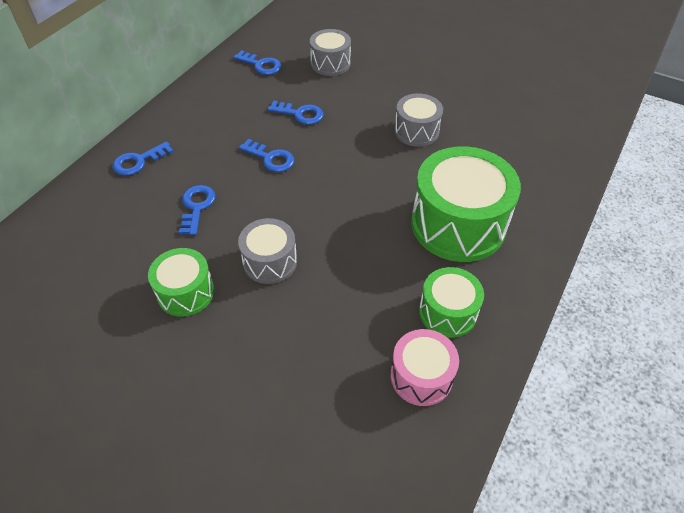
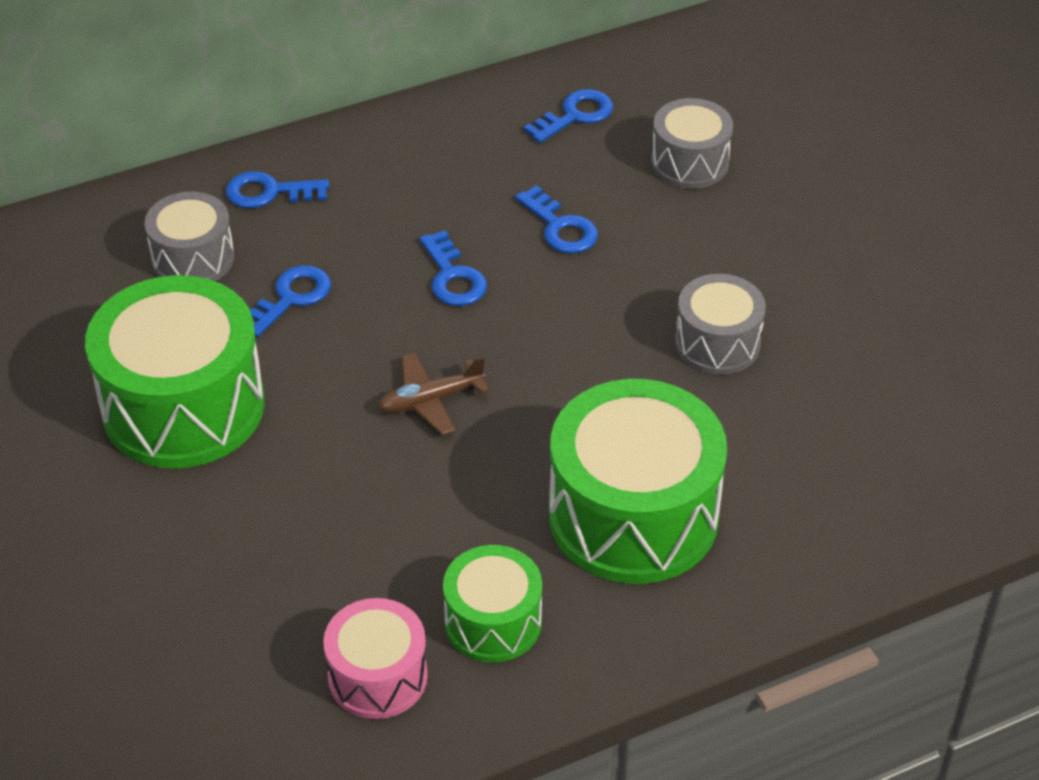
camera: 35 degrees right, 5 degrees down
green drum [148,248,214,317] -> green drum [85,275,265,469], size x1.83
blue key [233,50,281,75] -> blue key turned 105 degrees counterclockwise [524,89,613,143]
grey drum [238,218,297,284] -> grey drum moved to [144,191,234,281]
none -> brown plane [378,353,489,435]

